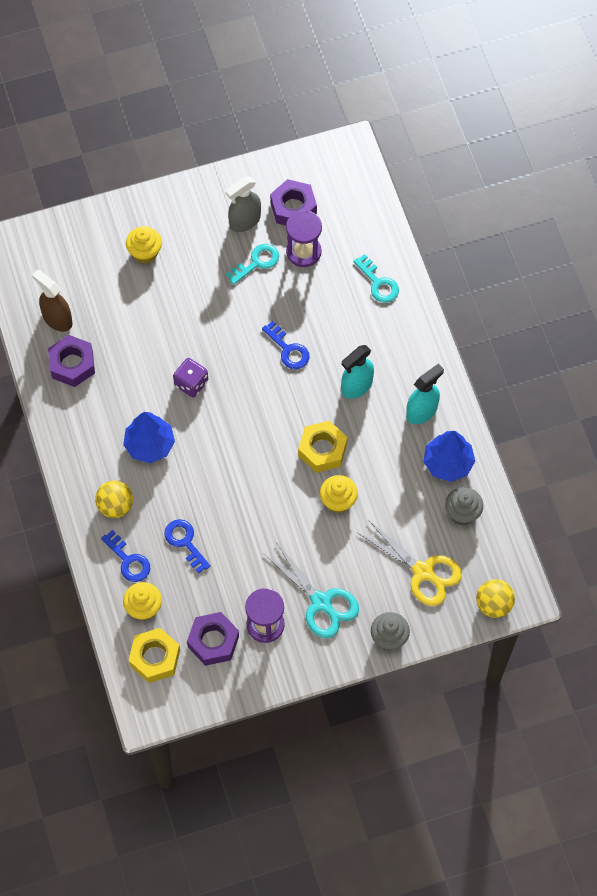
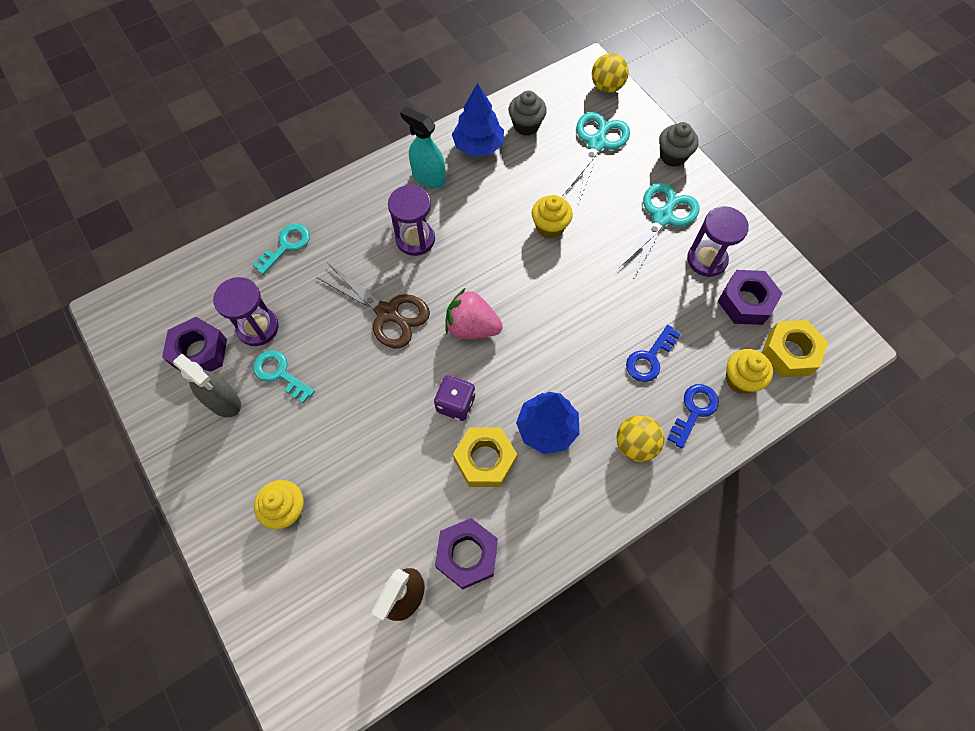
camera: 105 degrees left, 0 degrees up
blue key [262,321,310,369] -> brown scissors [316,263,430,349]
yellow nut [298,421,347,473] -> yellow nut moved to [453,427,517,487]
turquoise spray bottle [341,345,374,399] -> purple hourglass [388,185,435,256]
yellow scissors [358,520,462,606] -> turquoise scissors [563,112,630,202]
none -> pink strawberry [446,288,503,339]

